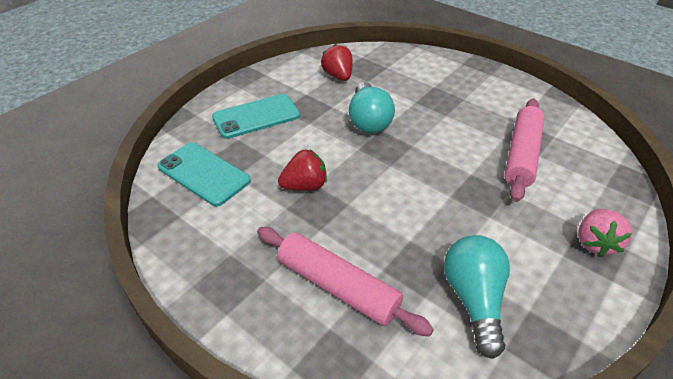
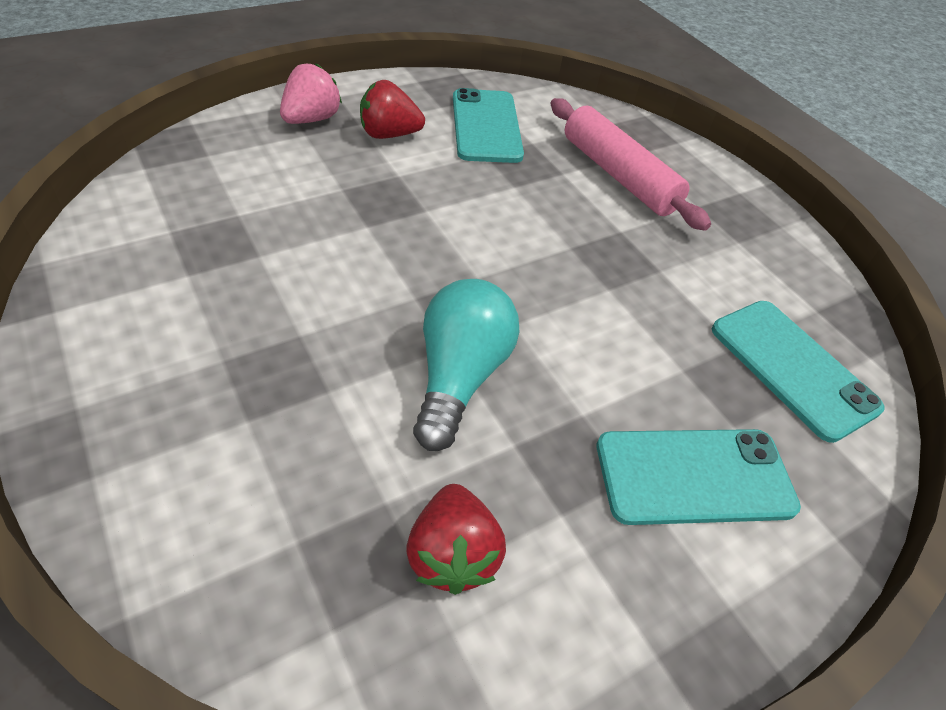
camera: 165 degrees left, 5 degrees up
red strawberry [278,150,327,191] -> red strawberry moved to [360,80,425,139]
turquoise light bulb [444,235,510,359] -> turquoise phone [453,88,524,163]
pink rolling pin [505,99,545,202] -> none

